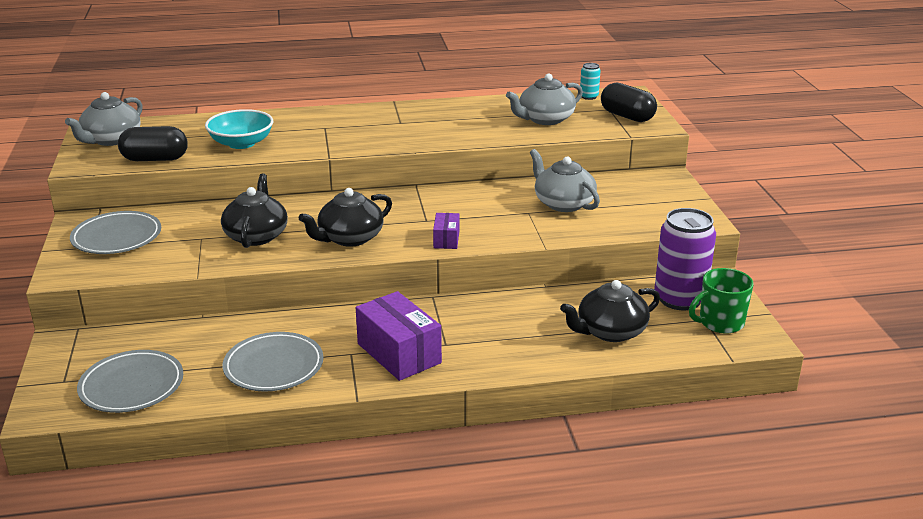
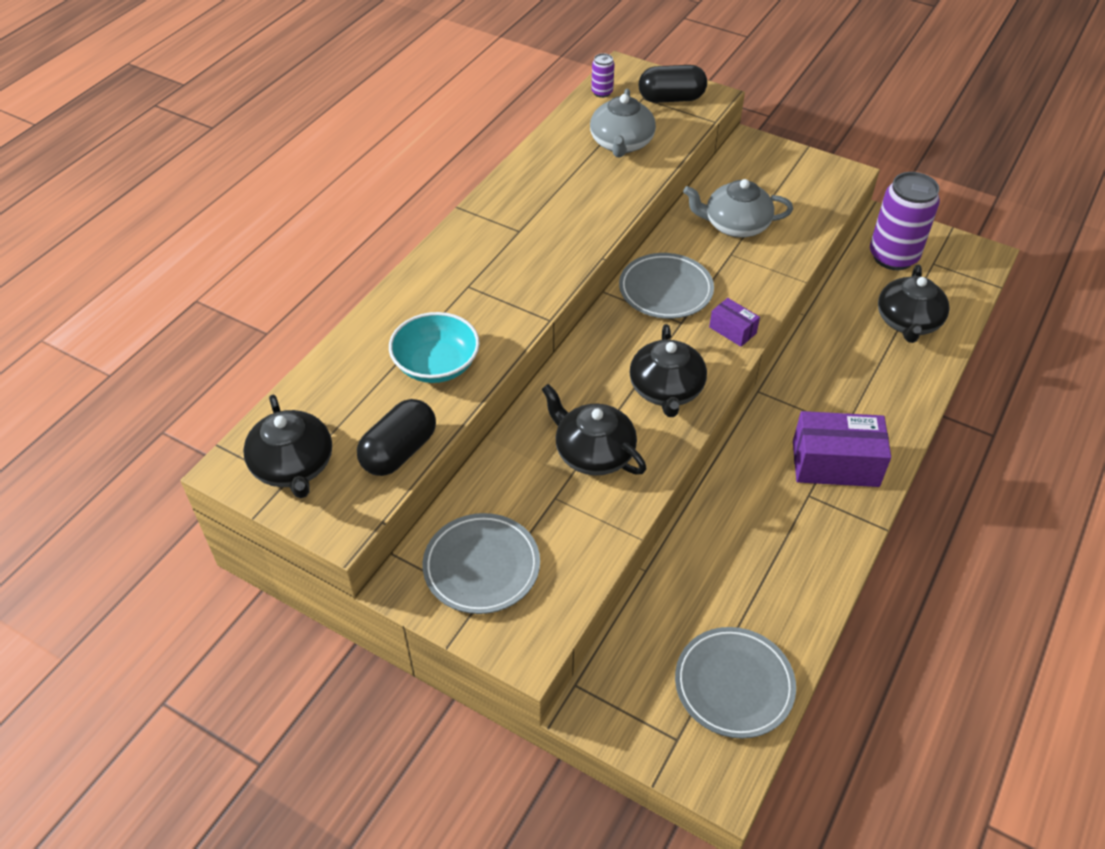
camera: 50 degrees left, 20 degrees up
grey teapot [65,92,143,146] -> black teapot [243,395,332,498]
grey plate [223,332,324,391] -> grey plate moved to [619,253,714,319]
turquoise can [580,63,600,100] -> purple can [591,53,615,98]
green mug [689,268,754,334] -> none

